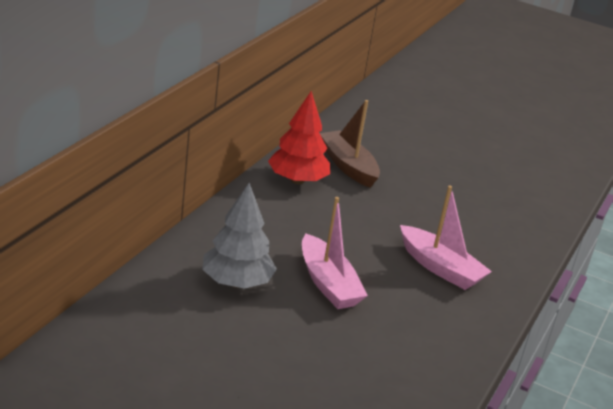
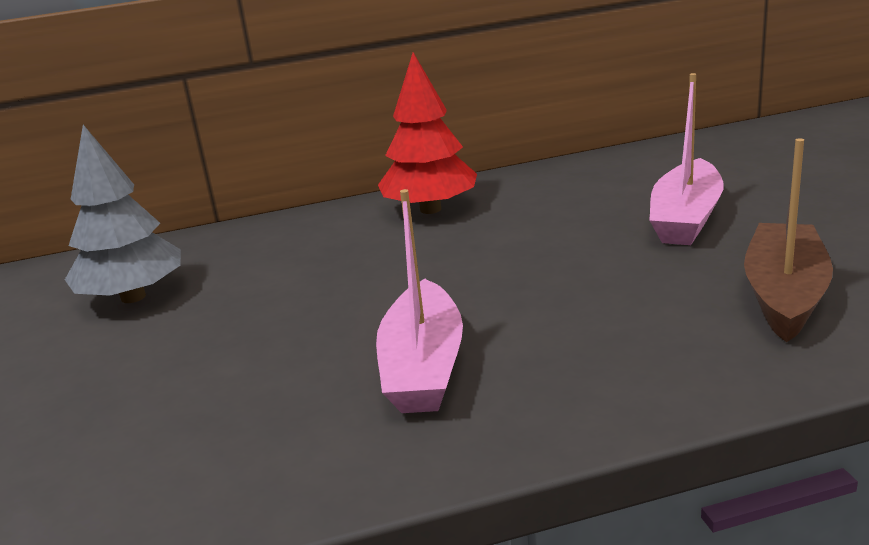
camera: 55 degrees right, 5 degrees down
pink boat [302,197,368,309] -> pink boat moved to [649,73,724,245]
brown boat [320,100,380,188] -> brown boat moved to [744,138,833,343]

